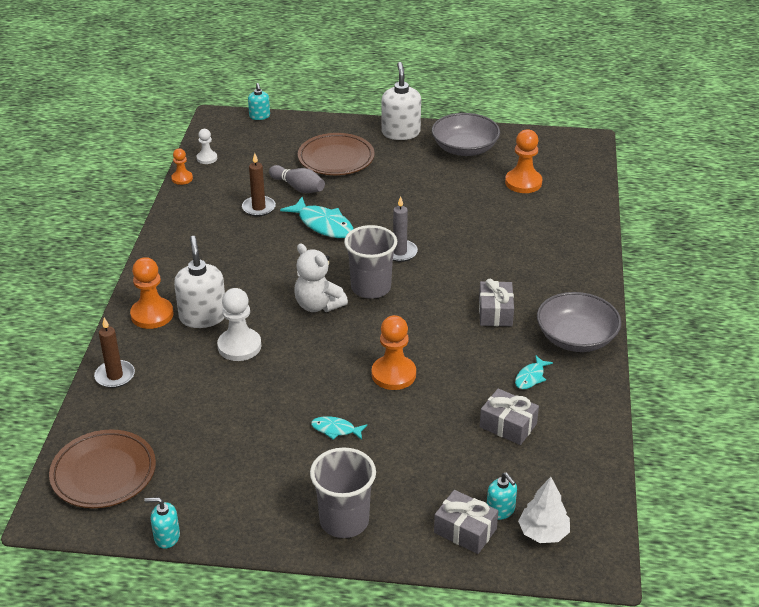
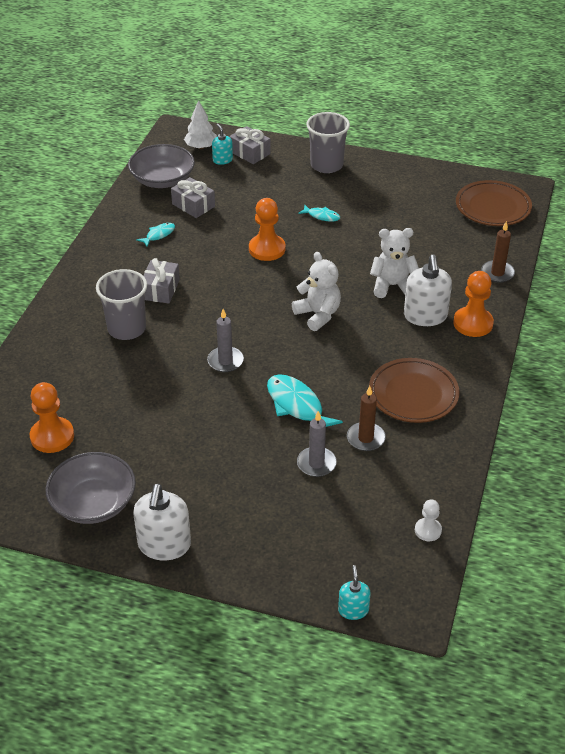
camera: 170 degrees left, 5 degrees up
turquoise soap dispenser [144,497,180,549] -> none
orange pawn [171,148,193,185] -> none
white pawn [217,288,261,361] -> white teddy bear [370,228,419,298]
grey bowling pin [269,165,325,193] -> grey candle [297,411,337,477]
brown plate [298,133,375,175] -> brown plate moved to [369,358,460,423]
grey cup [344,225,397,299] -> grey cup moved to [96,269,147,340]
grey bowl [537,292,621,352] -> grey bowl moved to [128,144,195,188]

